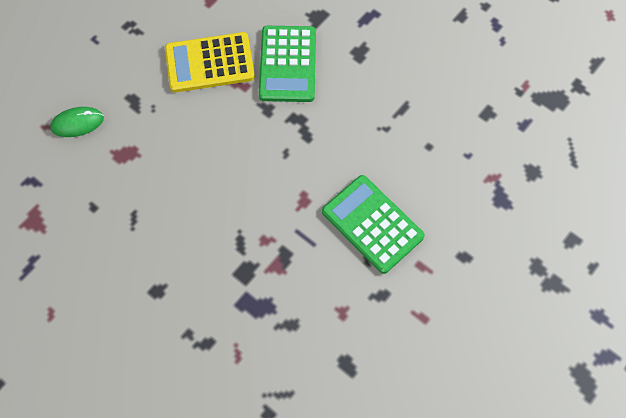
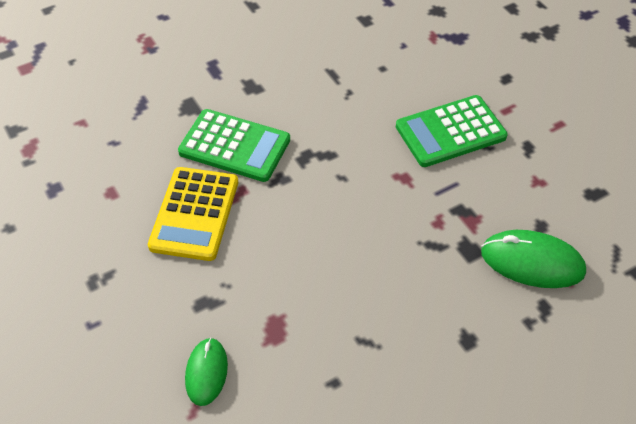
camera: 70 degrees left, 15 degrees down
none -> green mouse [481,230,586,288]

